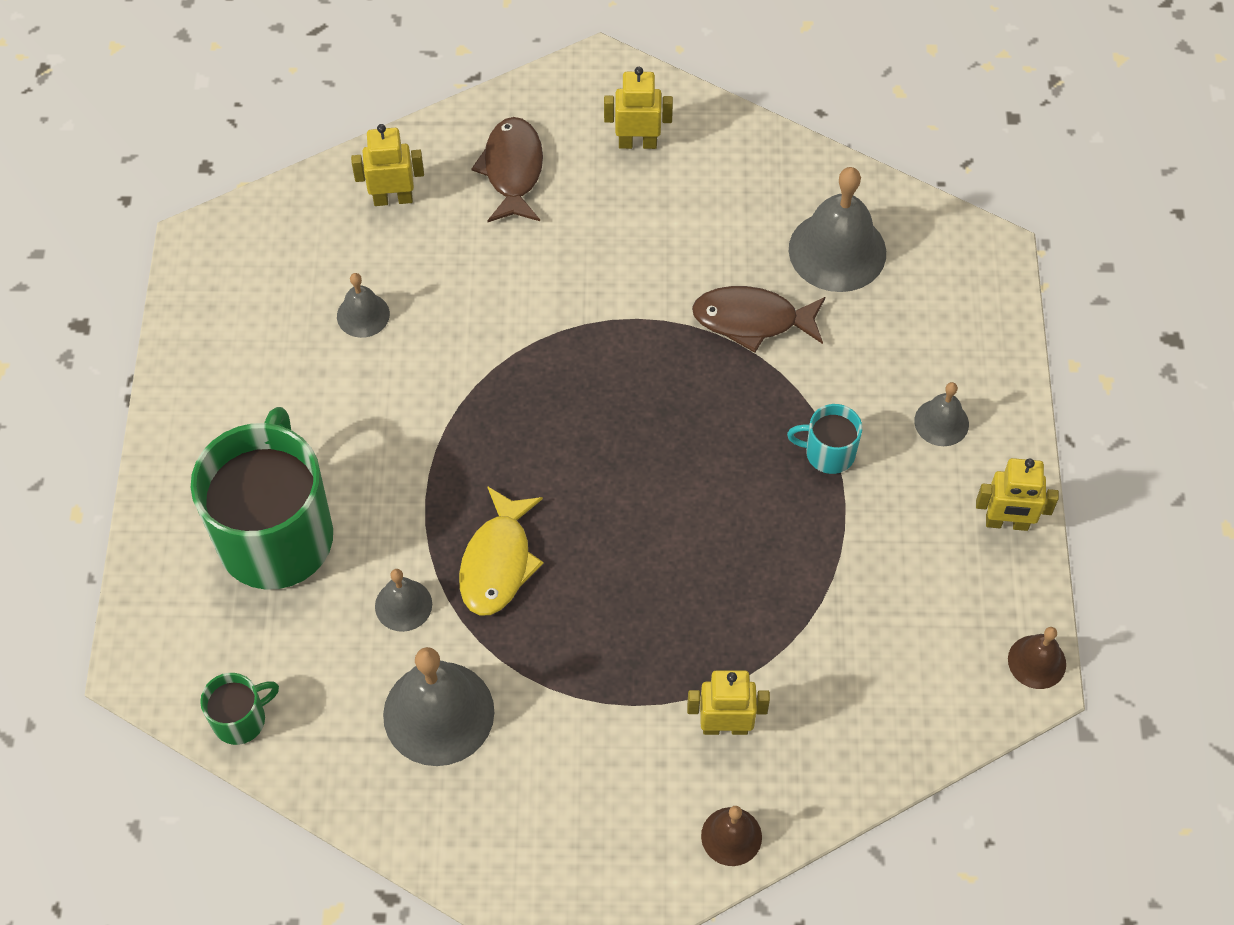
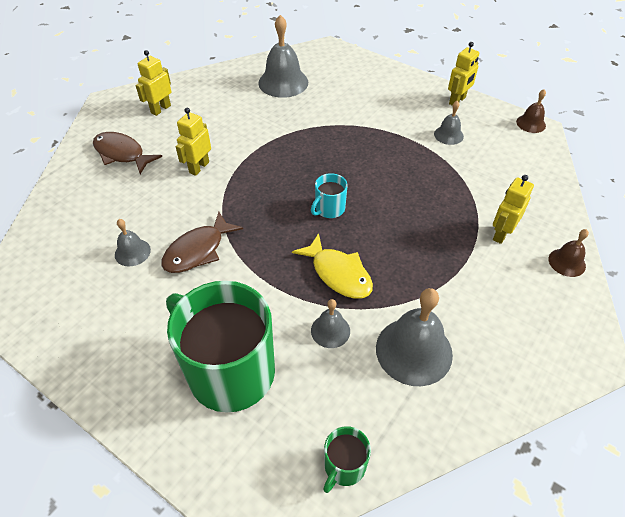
camera: 55 degrees left, 10 degrees down
green mug [200,673,279,745] -> green mug turned 150 degrees counterclockwise [323,426,371,493]
yellow robot [351,124,424,206] -> yellow robot moved to [176,108,211,176]
brown fish [692,286,825,353] -> brown fish moved to [161,212,243,273]
turquoise mug [787,404,862,474] -> turquoise mug moved to [311,173,348,218]
grey bell [914,382,969,446] -> grey bell moved to [434,101,464,145]

